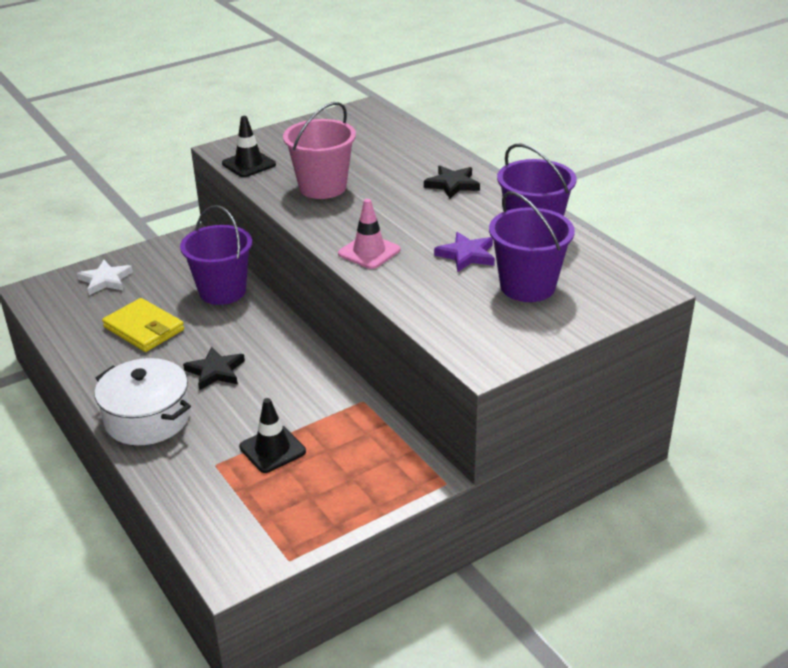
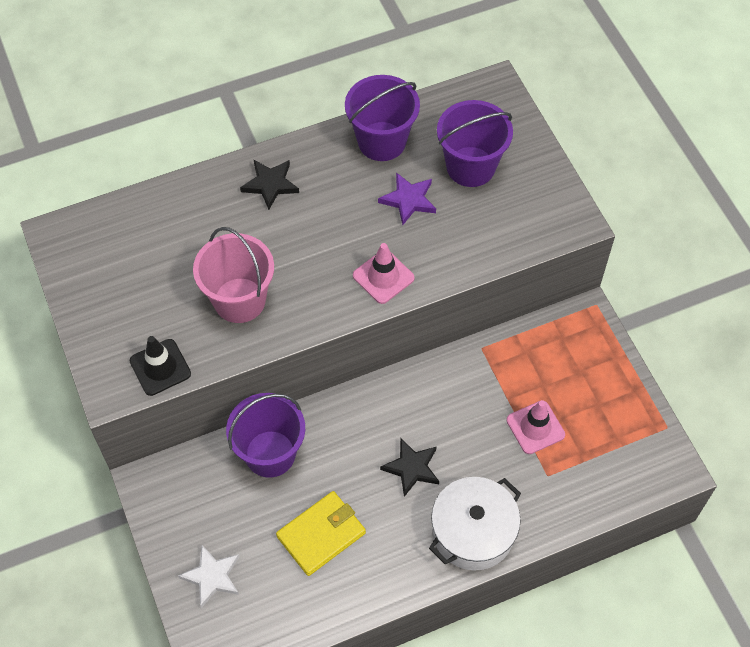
camera: 80 degrees left, 25 degrees up
black traffic cone [239,398,306,473] -> pink traffic cone [506,400,565,454]

